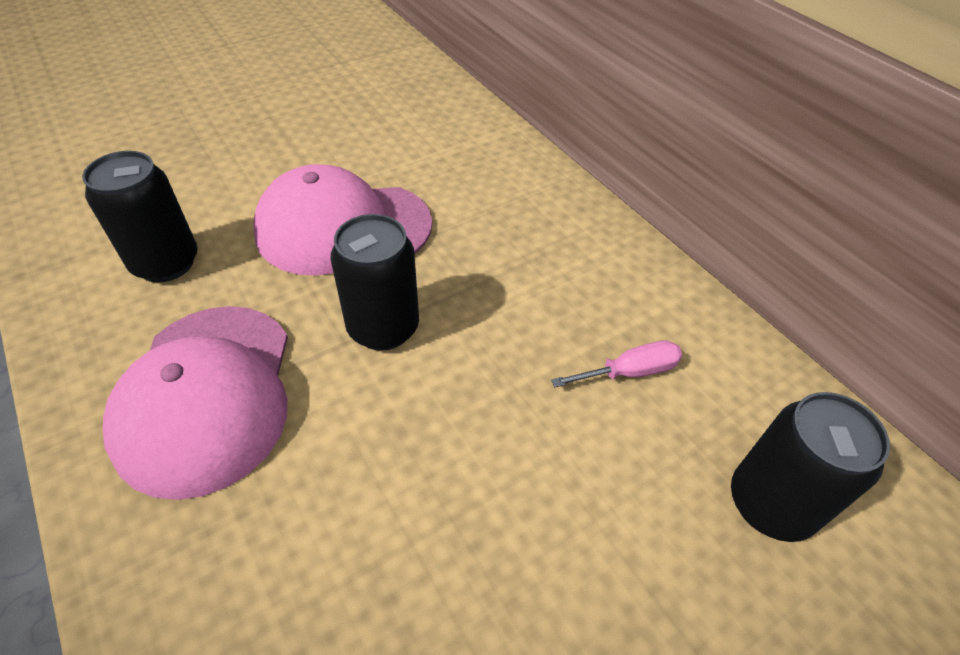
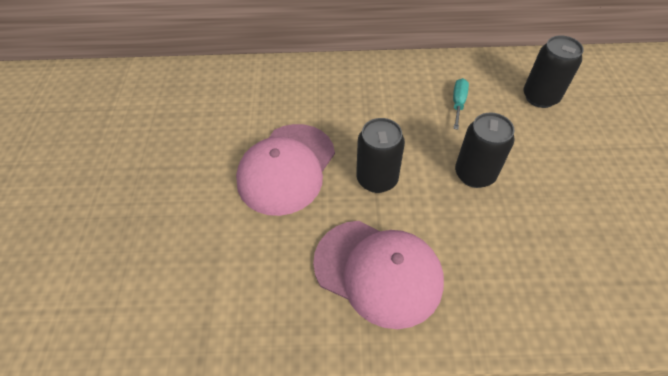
camera: 55 degrees left, 5 degrees up
black can [82,151,198,283] -> black can moved to [455,112,515,188]
pink screwdriver [551,340,682,388] -> turquoise screwdriver [453,78,469,130]

